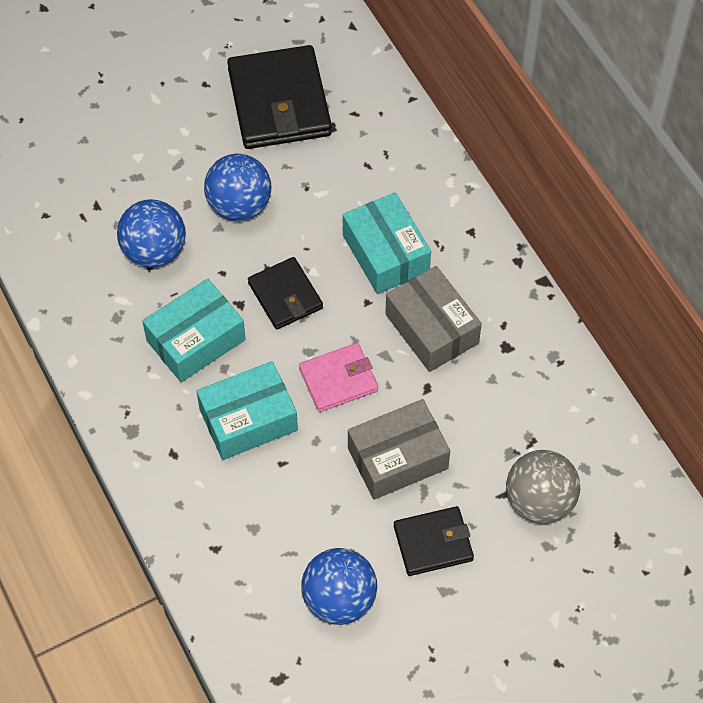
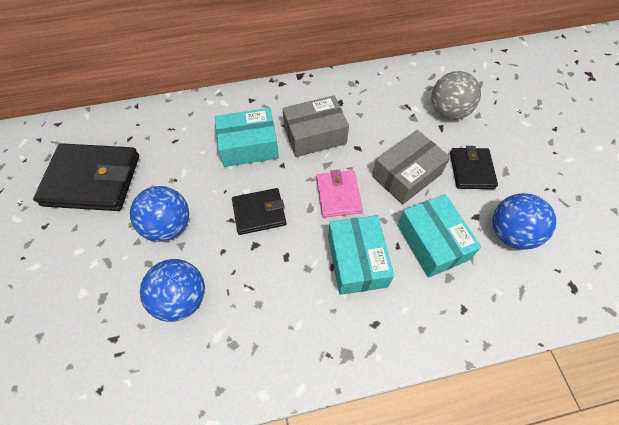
camera: 75 degrees left, 0 degrees up
turquoise box [142,279,246,382] -> turquoise box moved to [397,194,481,278]
grey box [348,399,450,500] -> grey box turned 60 degrees clockwise [372,130,450,205]

